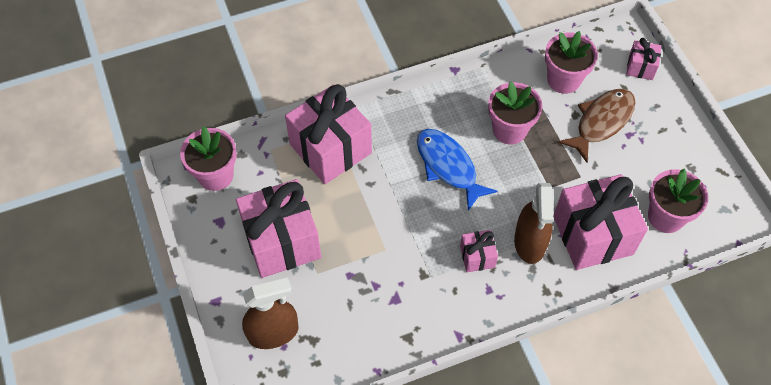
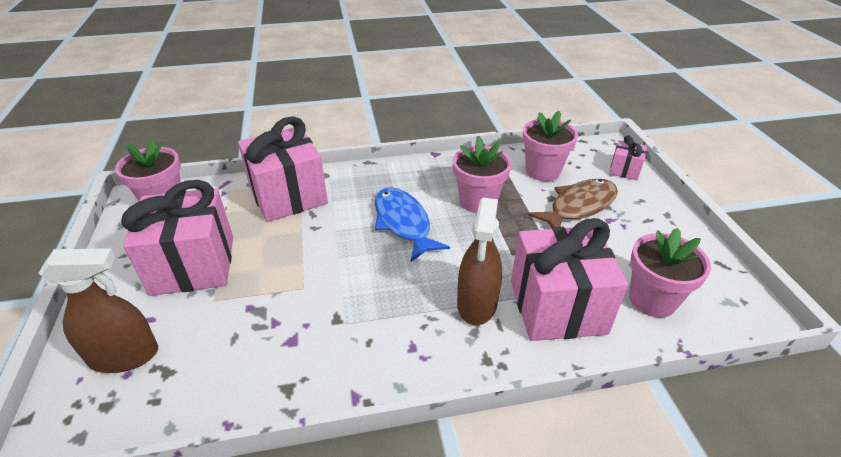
camera: 10 degrees right, 20 degrees down
pink gift [460,230,498,272] -> none

